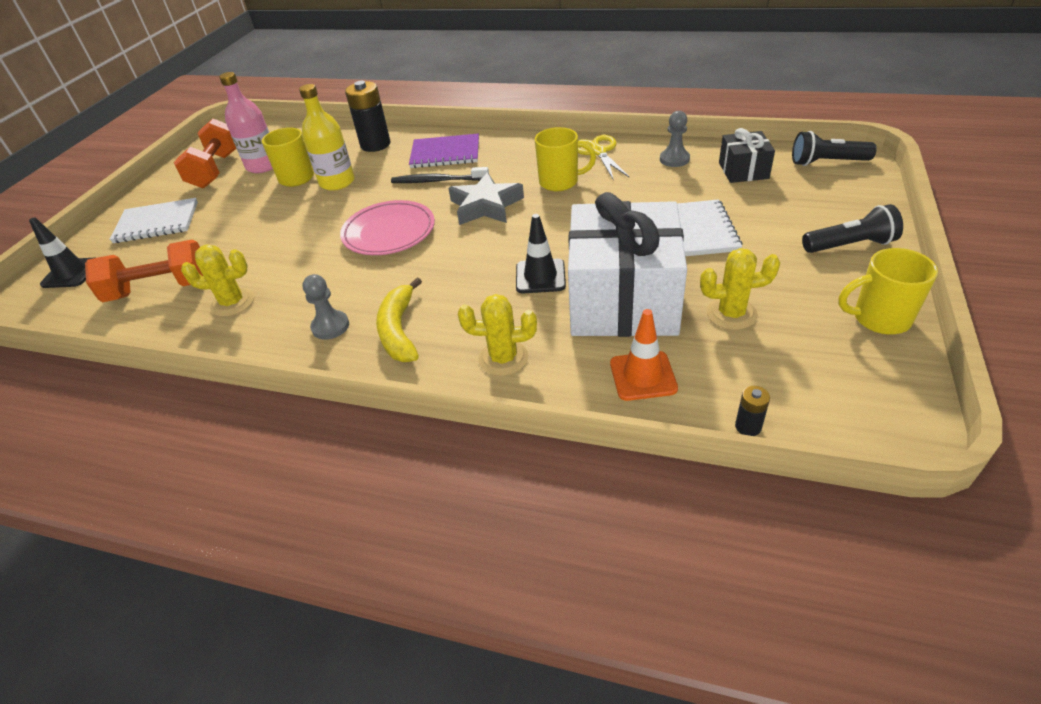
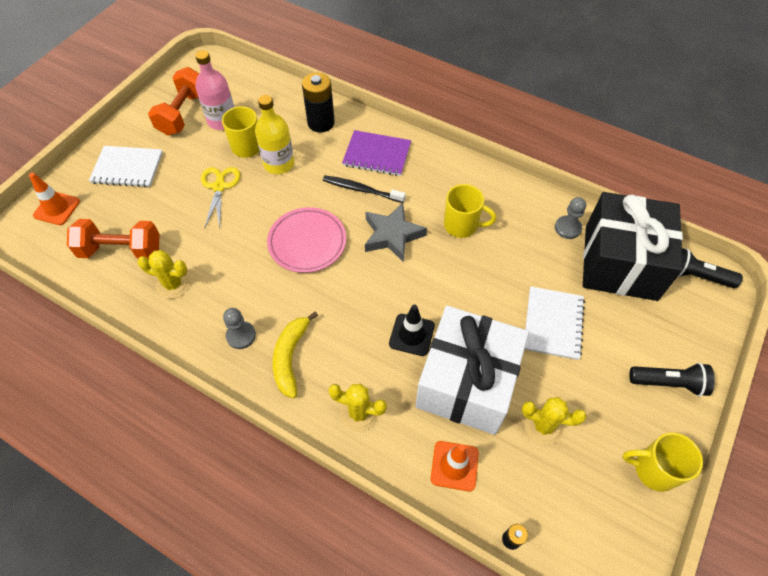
camera: 10 degrees right, 15 degrees up
black traffic cone [29,218,93,288] -> orange traffic cone [29,173,80,225]
yellow scissors [578,135,629,179] -> yellow scissors moved to [201,167,240,229]
black gift [719,128,775,183] -> black gift [583,192,683,301], size x2.11

